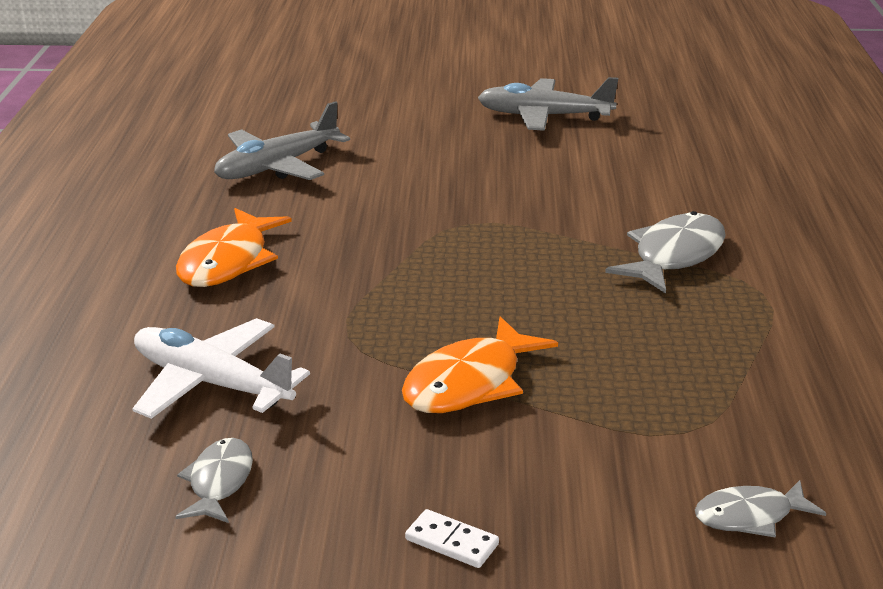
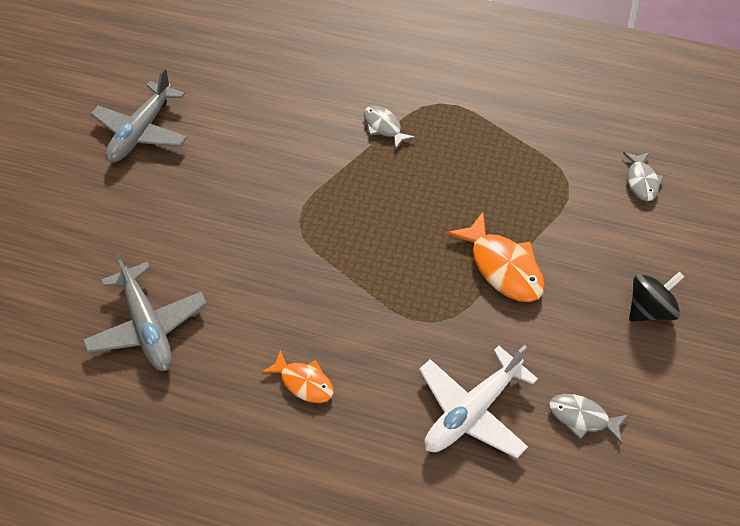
camera: 75 degrees left, 25 degrees up
orange fish [176,208,292,287] -> orange fish [261,349,334,403], size x0.60
white domino [405,509,499,568] -> black spinning top [629,272,685,322]
grey fish [605,211,726,293] -> grey fish [364,105,416,150], size x0.60

